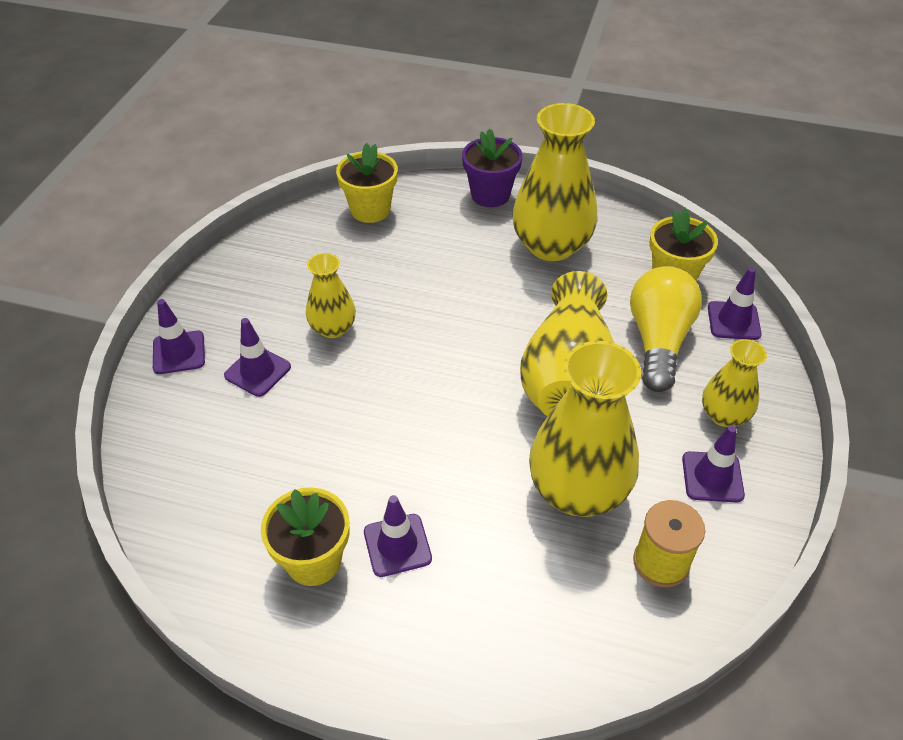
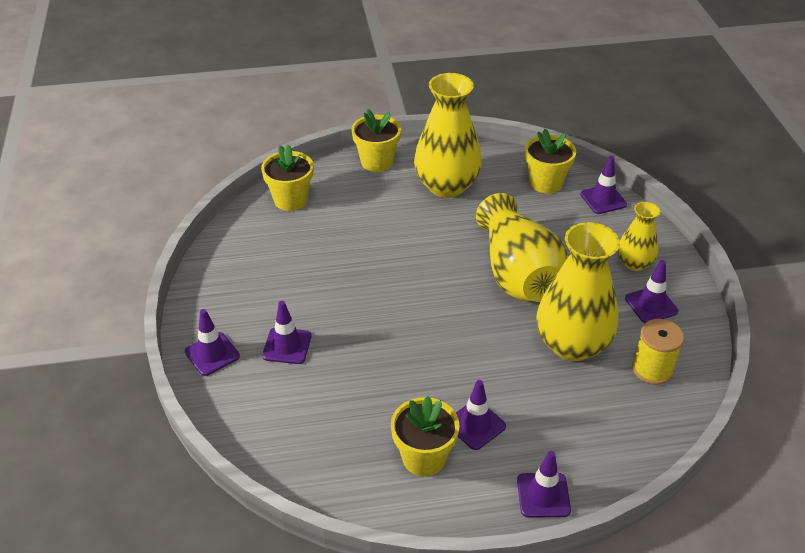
camera: 25 degrees left, 5 degrees down
yellow vase [306,253,356,338] -> none
purple flower pot [462,128,522,207] -> yellow flower pot [351,109,401,172]
yellow light bulb [630,266,702,392] -> none
none -> purple traffic cone [517,451,571,518]

